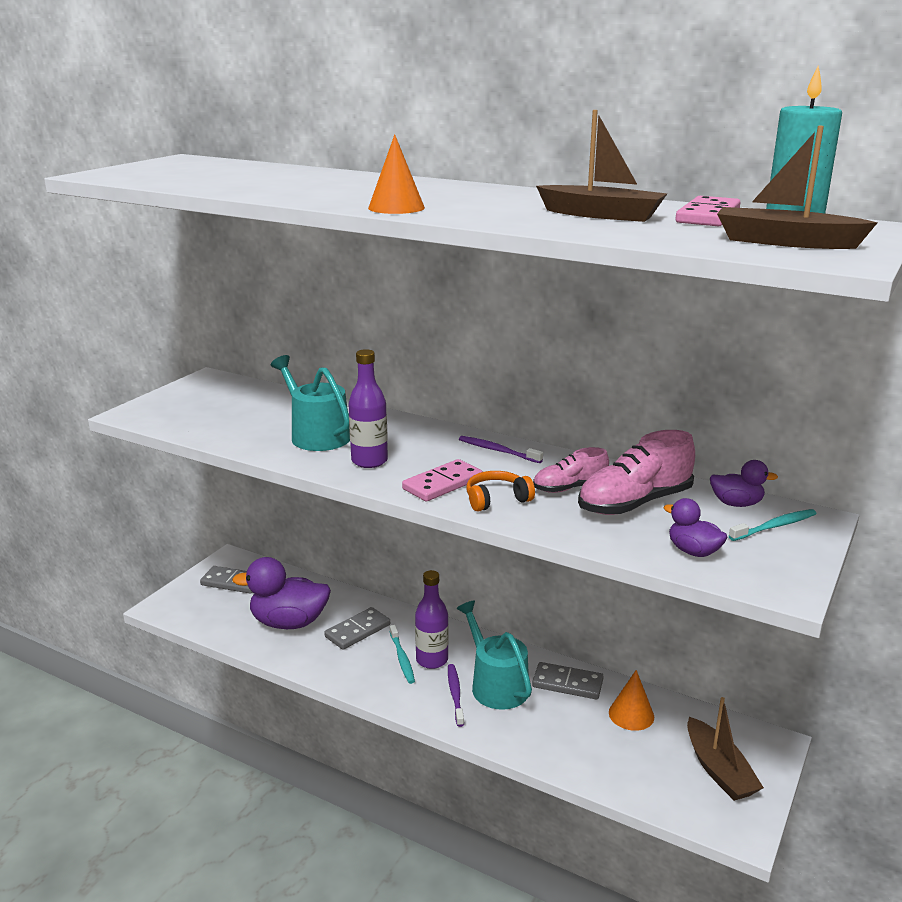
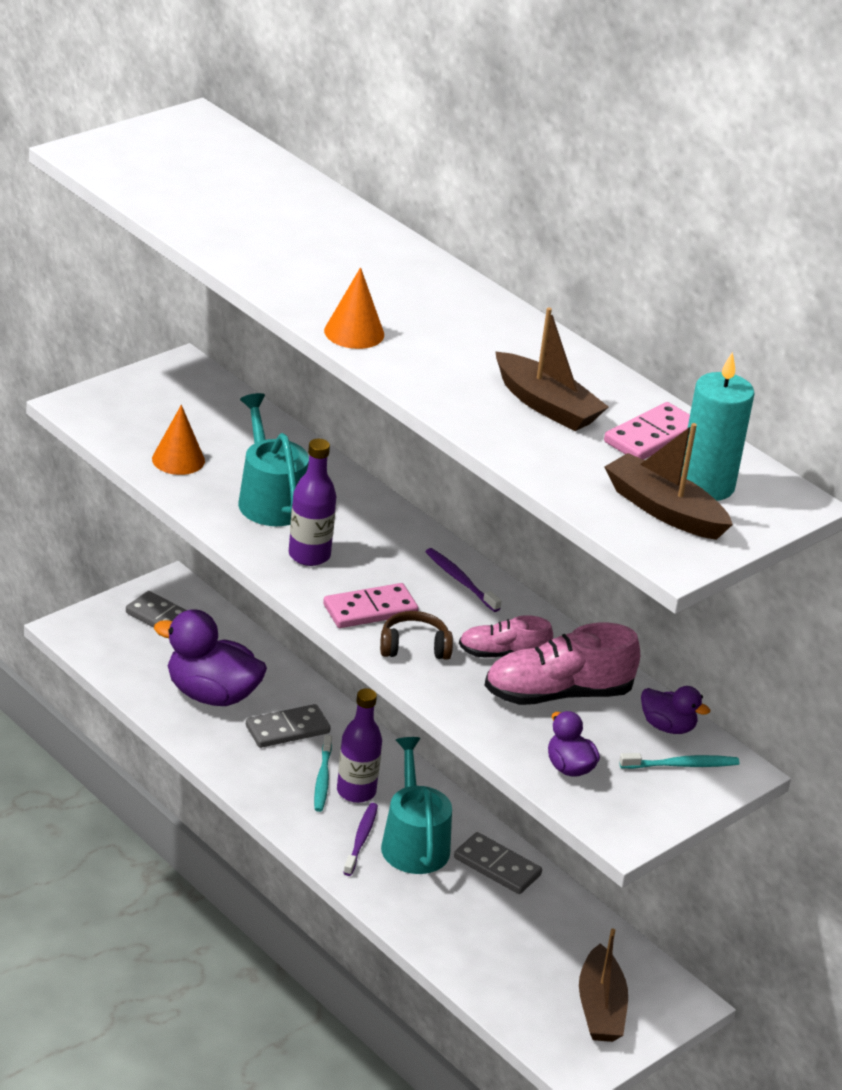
camera: 15 degrees right, 10 degrees up
orange headphones [466,471,535,512] -> brown headphones [380,611,453,660]
orange cone [609,670,654,731] -> orange cone moved to [152,405,205,475]

